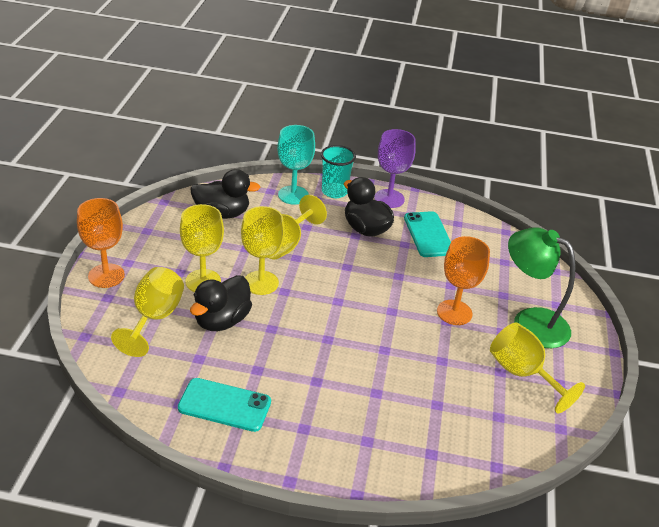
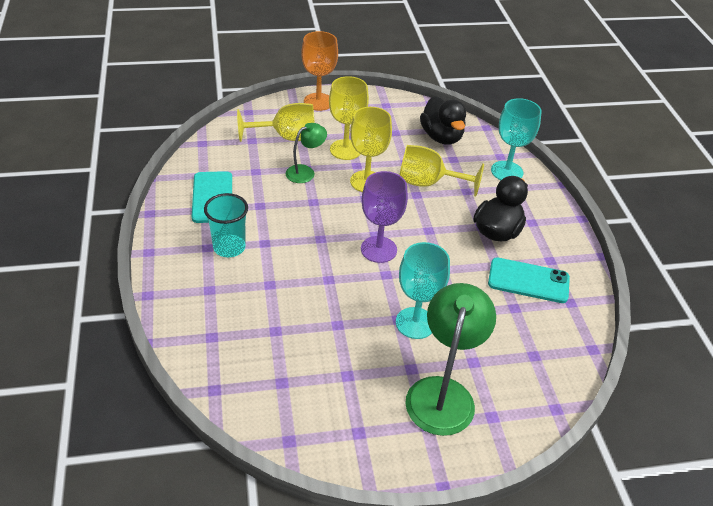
camera: 70 degrees right, 5 degrees up
black duck [190,275,252,331] -> green lamp [286,123,327,183]
turquoise cup [321,145,356,198] -> turquoise cup moved to [204,193,248,257]
purple goblet [374,129,416,208] -> purple goblet moved to [361,171,408,263]
turquoise phone [404,211,451,257] -> turquoise phone turned 45 degrees clockwise [488,257,570,303]
orange goblet [437,236,490,325] -> turquoise goblet [396,242,450,339]
yellow goblet [490,322,585,414] -> none

